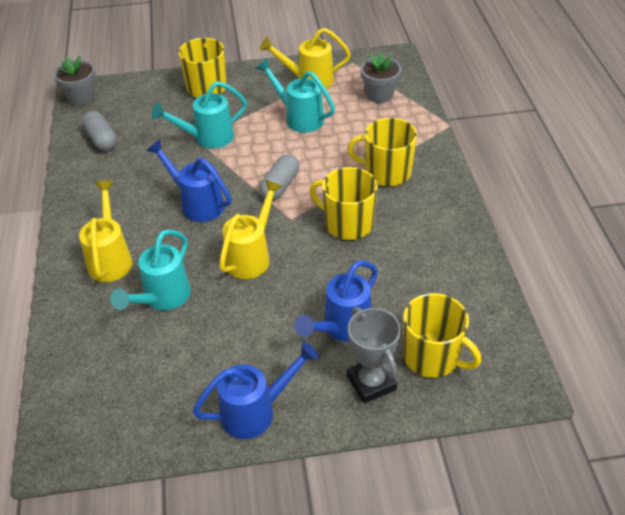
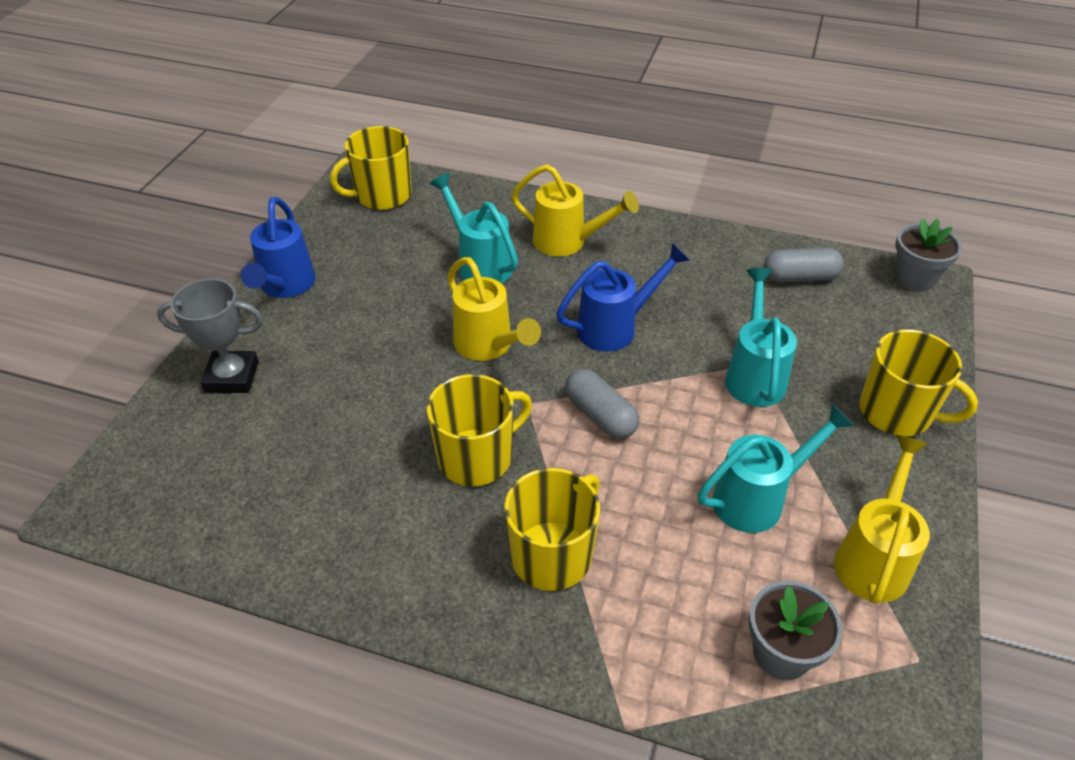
camera: 115 degrees right, 0 degrees up
blue watering can [295,260,378,342] -> none
yellow mug [403,293,481,378] -> yellow mug moved to [330,126,412,210]

